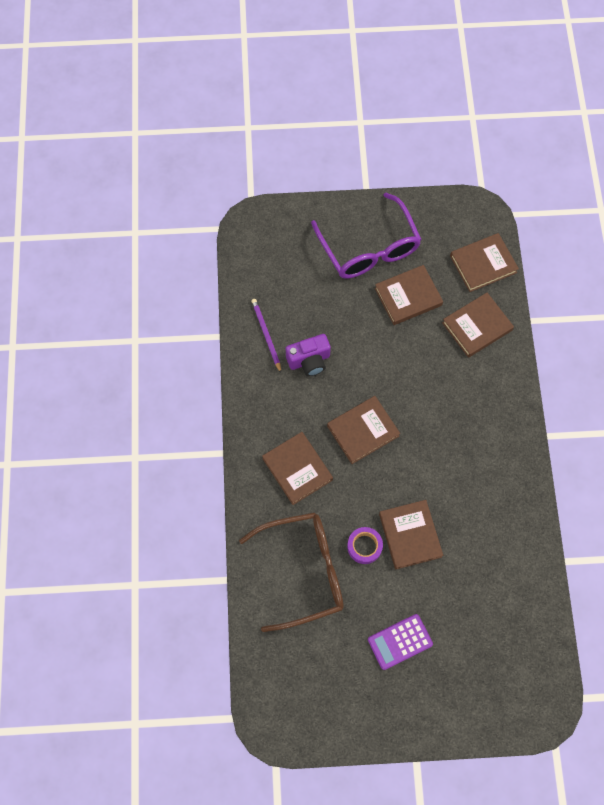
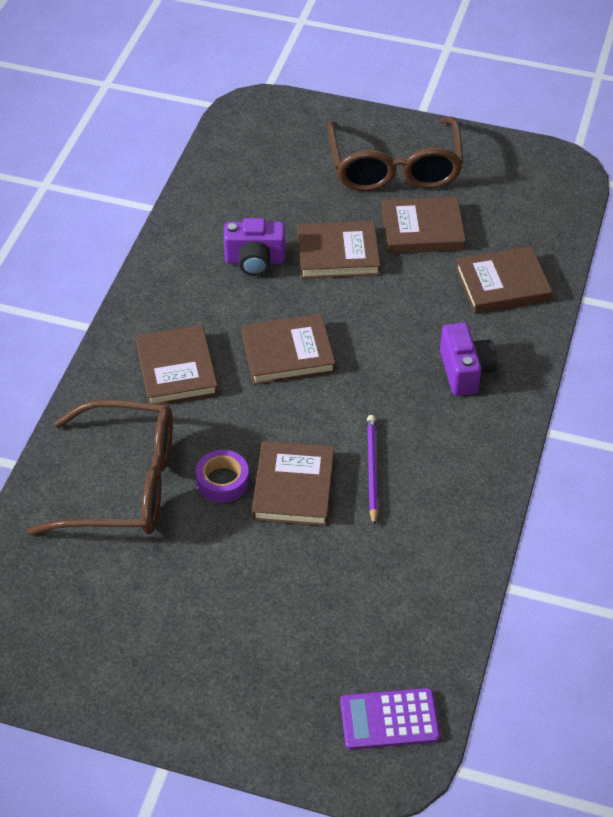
camera: 20 degrees right, 20 degrees down
purple pencil [251,299,281,373] -> purple pencil moved to [367,415,378,526]
purple glasses [311,193,422,278] -> brown glasses [328,117,464,191]
purple calculator [368,614,433,670] -> purple calculator moved to [340,688,440,750]
brown book [450,233,519,292] -> brown book moved to [297,221,380,279]
none -> purple camera [440,322,497,396]

